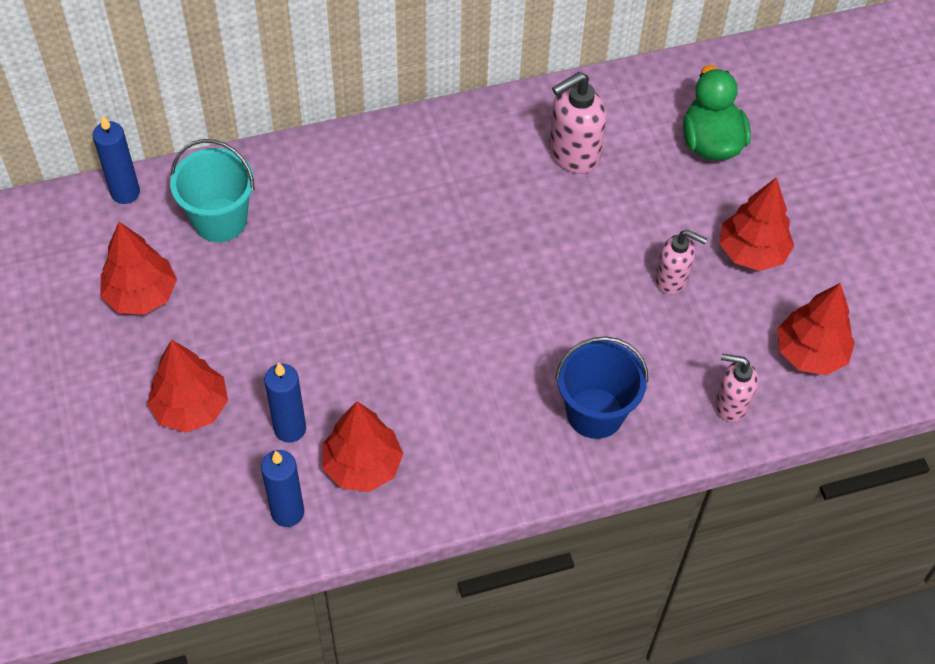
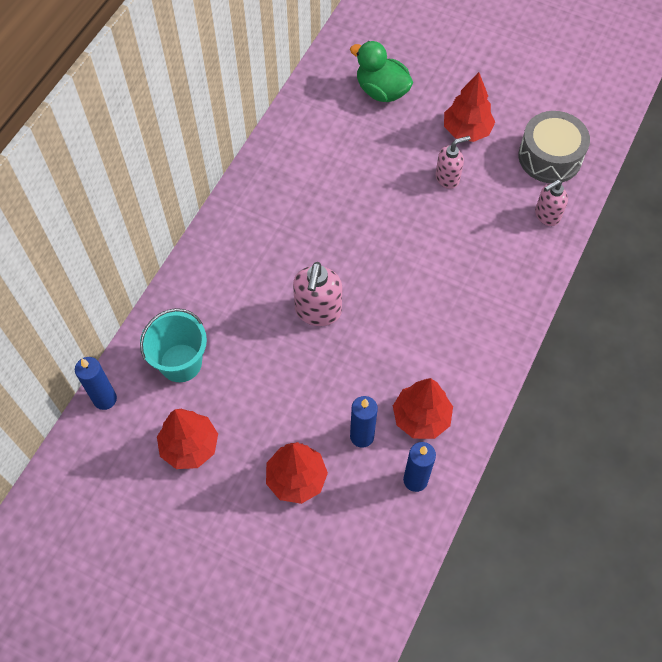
camera: 45 degrees left, 5 degrees up
pink soap dispenser [549,72,607,174] -> pink soap dispenser moved to [293,262,342,326]
blue bucket [555,336,648,439] -> none
red tree [777,283,855,375] -> grey drum [518,111,590,183]

